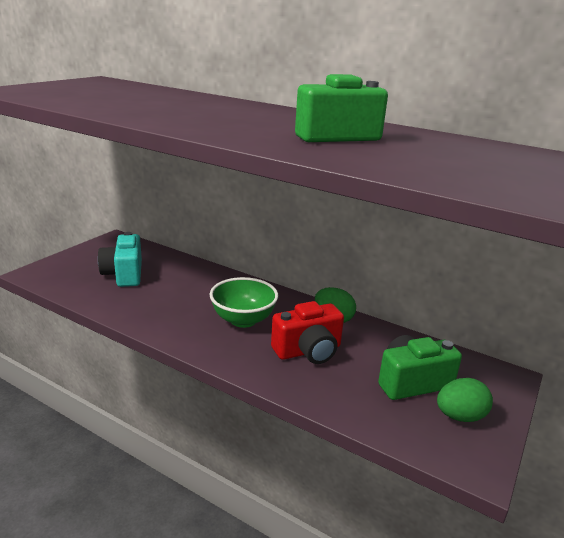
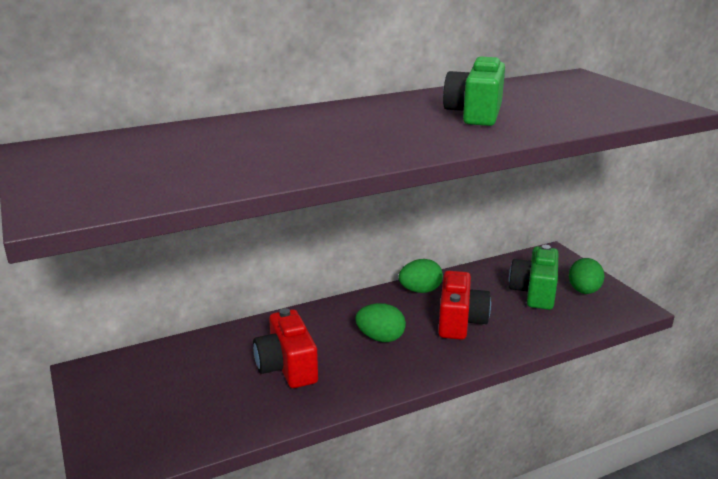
camera: 55 degrees left, 0 degrees up
turquoise camera [98,232,142,287] -> none
green bowl [210,277,278,328] -> green egg [355,303,406,342]
none -> red camera [253,308,318,388]

